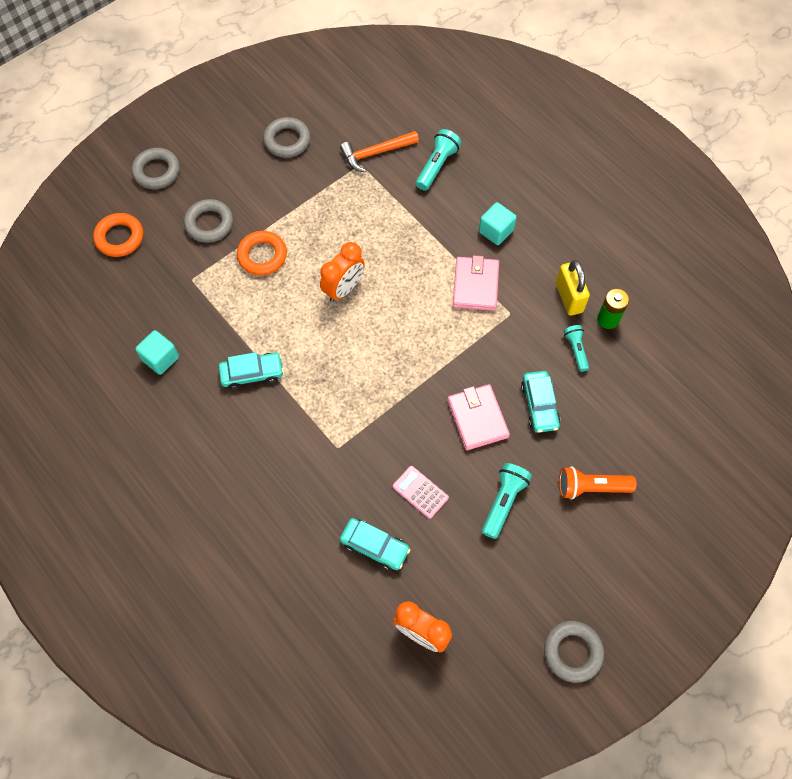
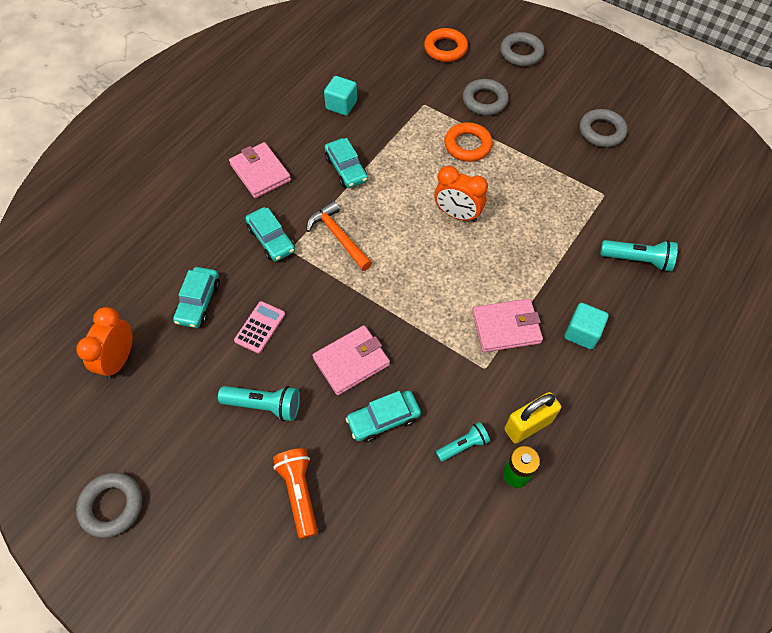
camera: 75 degrees right, 5 degrees down
orange hammer [340,131,419,173] -> orange hammer moved to [307,201,372,271]
none -> pink wallet [229,142,291,198]
none -> turquoise car [245,207,295,262]

